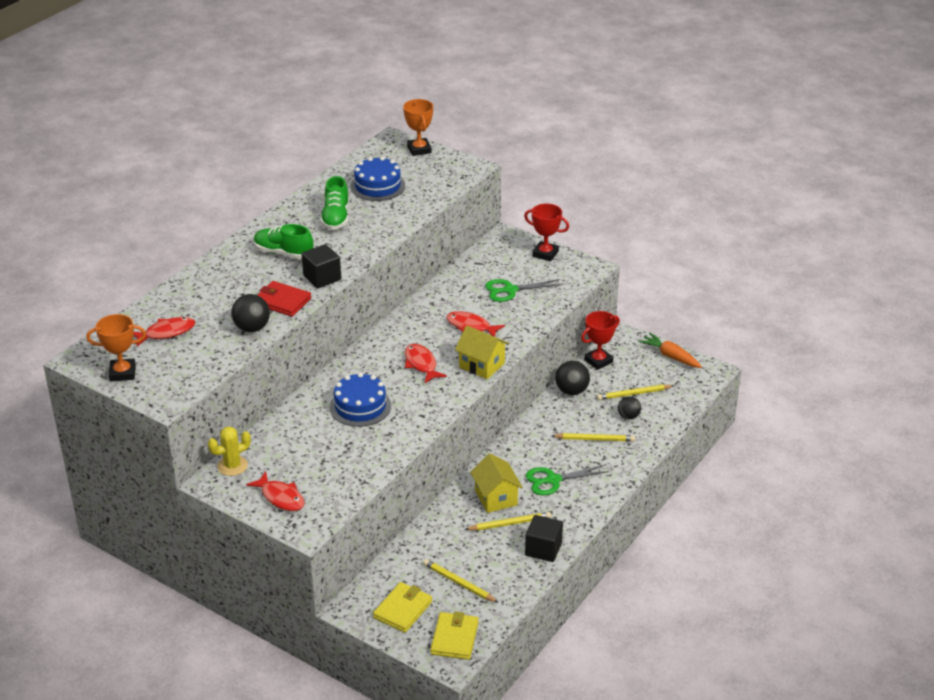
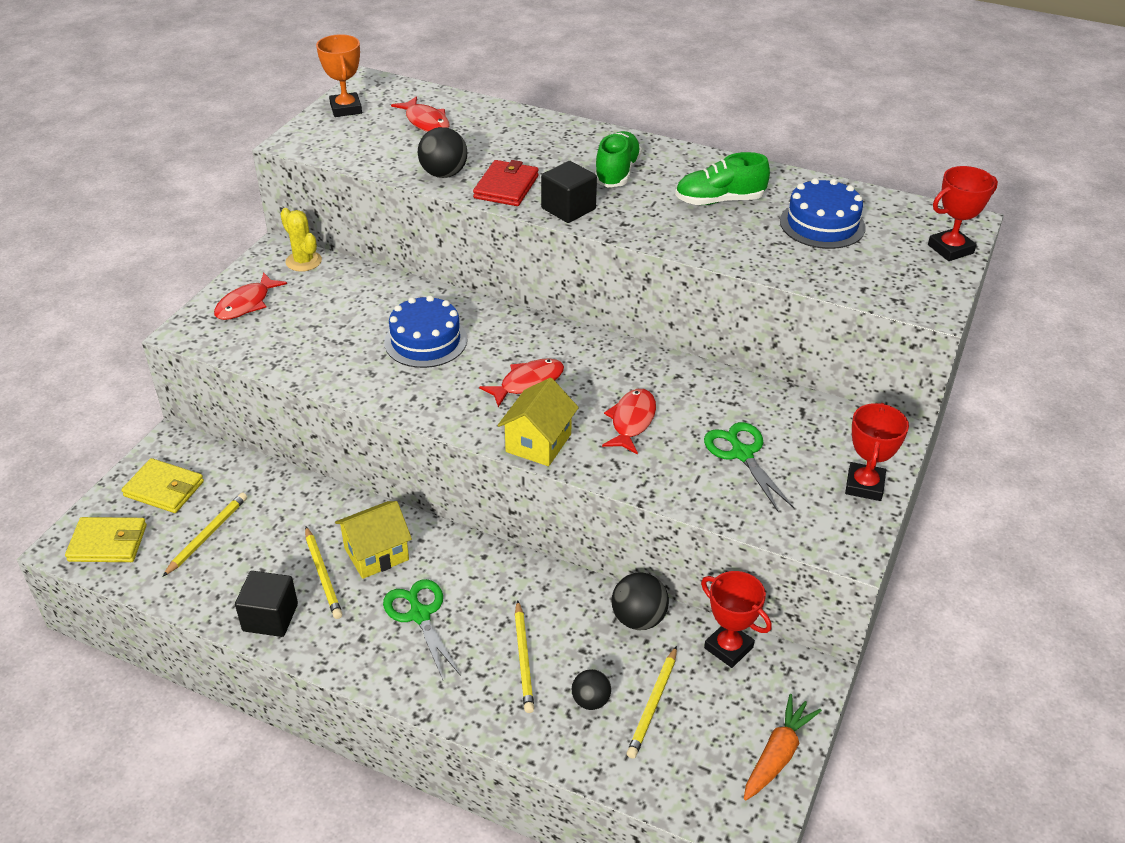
camera: 80 degrees right, 5 degrees up
orange trophy [403,99,433,156] -> red trophy [928,166,998,261]
yellow pencil [597,384,674,400] -> yellow pencil turned 135 degrees counterclockwise [627,646,677,759]

